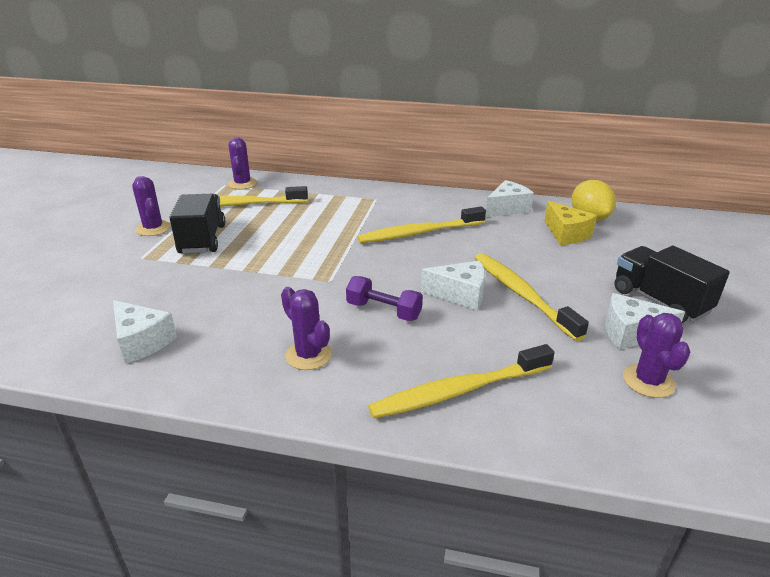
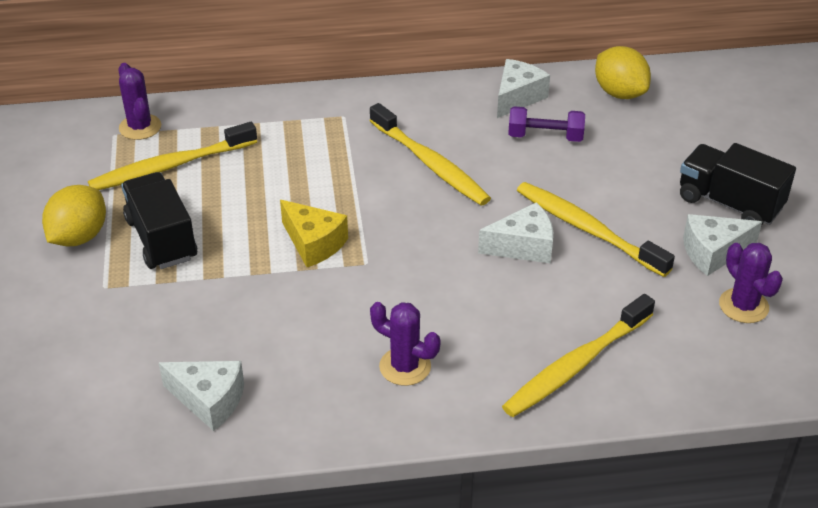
camera: 20 degrees left, 10 degrees up
purple cactus [132,176,171,236] -> yellow lemon [42,185,106,247]
purple dumbbell [346,276,423,321] -> purple dumbbell moved to [508,106,585,142]
yellow toothbrush [357,207,486,243] -> yellow toothbrush turned 90 degrees counterclockwise [370,103,491,206]
yellow cheese [544,201,597,245] -> yellow cheese moved to [280,200,348,267]

